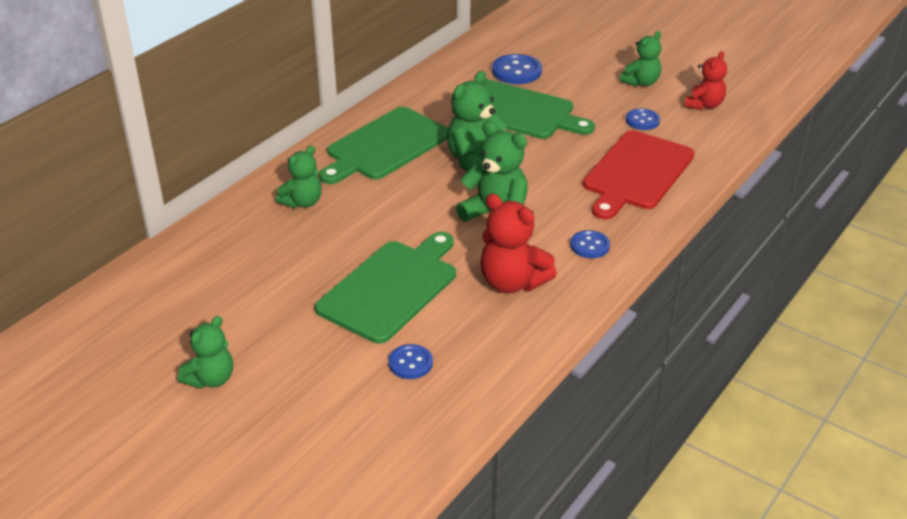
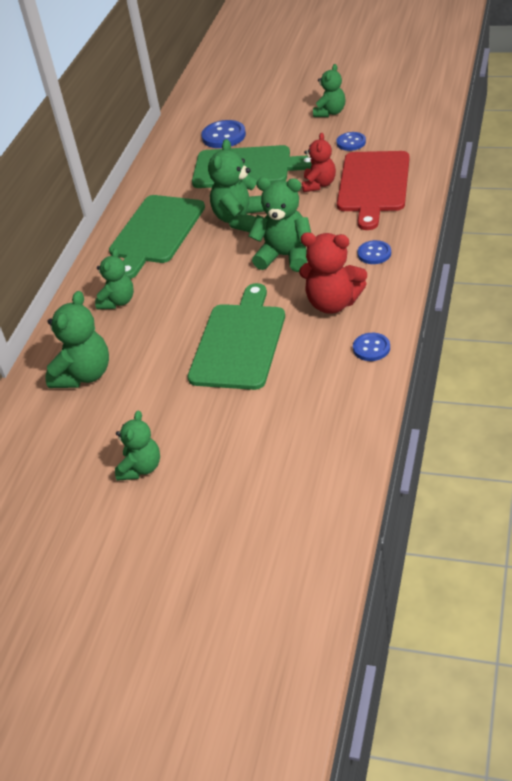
camera: 15 degrees left, 5 degrees up
blue button [388,344,433,379] -> blue button moved to [353,333,390,361]
red teddy bear [684,51,727,110] -> red teddy bear moved to [302,133,336,192]
none -> green teddy bear [46,291,109,388]

